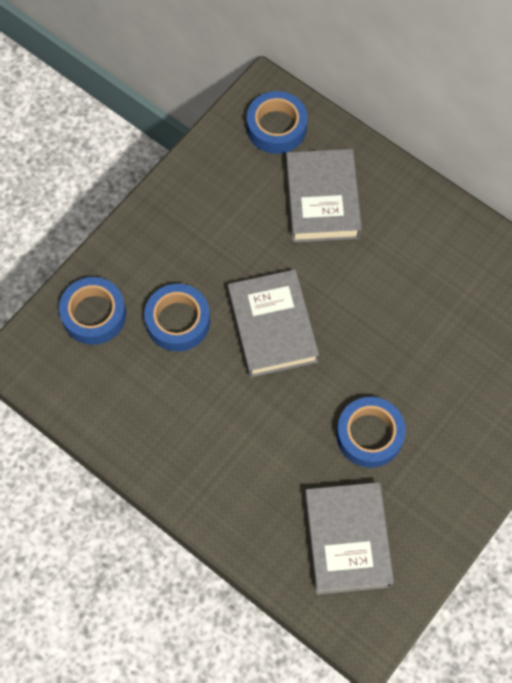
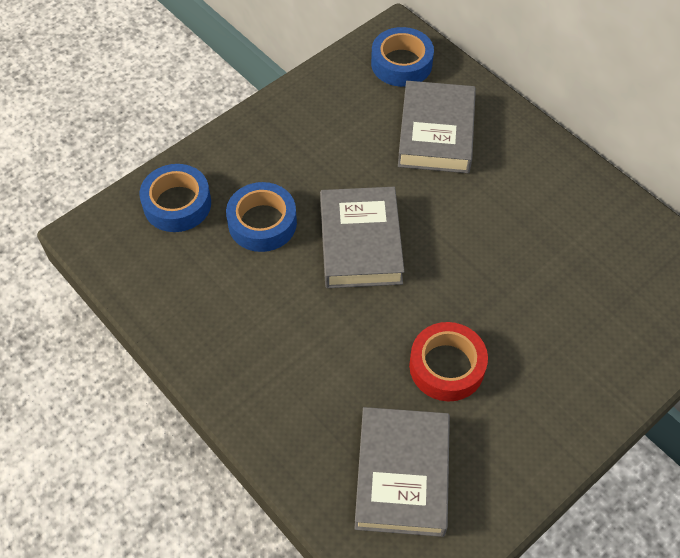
camera: 10 degrees right, 10 degrees down
blue tape [336,397,406,468] -> red tape [409,322,488,401]

